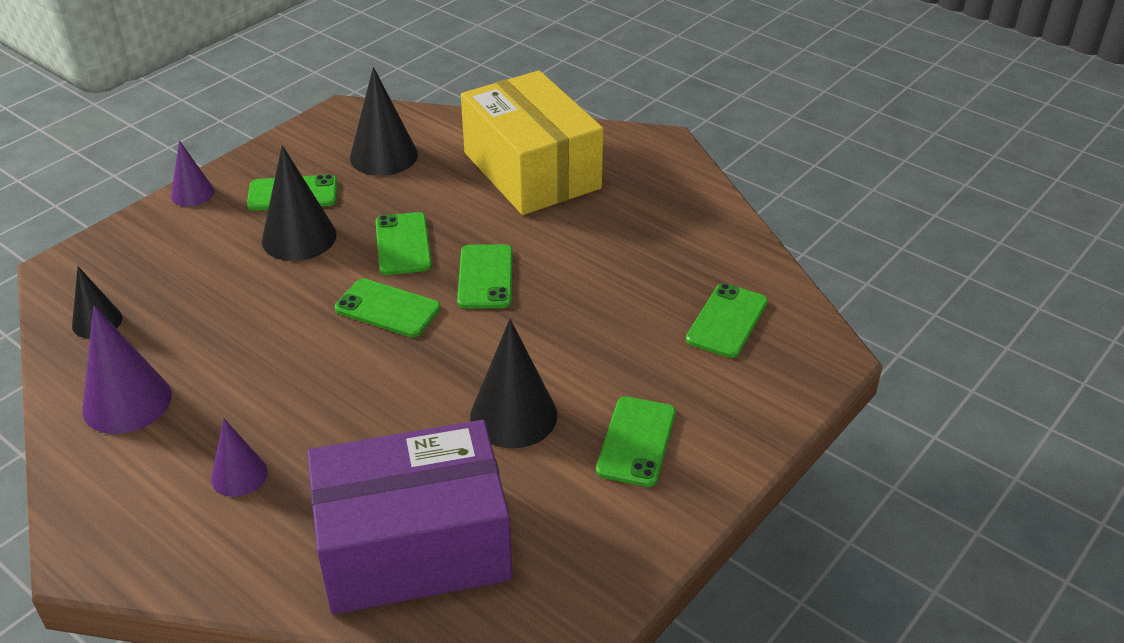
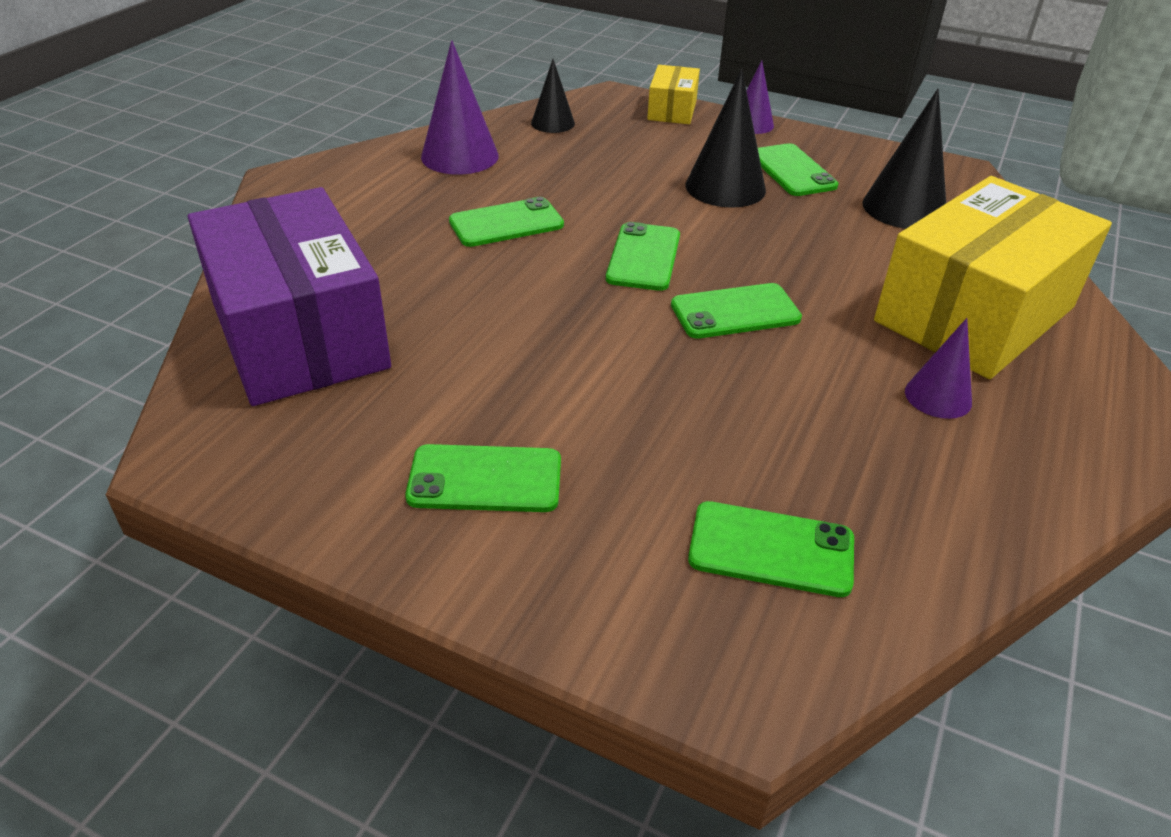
camera: 75 degrees right, 0 degrees up
purple cone [211,419,268,497] -> purple cone moved to [905,318,972,419]
green phone [376,212,432,275] -> green phone moved to [449,197,564,247]
black cone [470,319,557,448] -> none
none -> yellow box [647,65,700,124]

